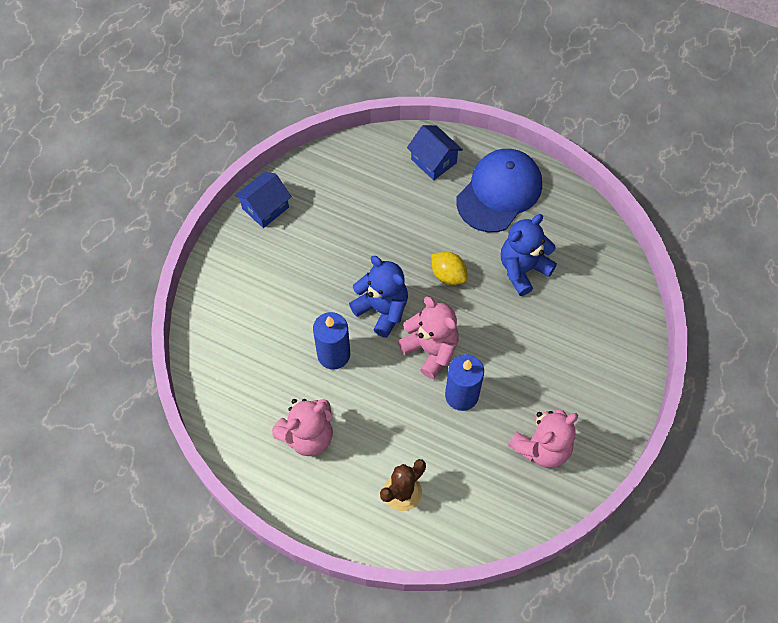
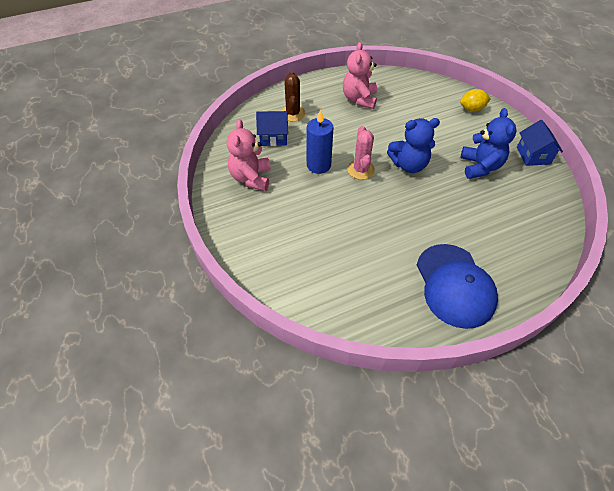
camera: 130 degrees right, 10 degrees down
blue candle [313,312,350,369] -> none
pink teddy bear [398,296,459,379] -> pink cactus [347,126,375,180]
blue house [407,125,463,180] -> blue house moved to [256,111,288,146]
yellow lemon [431,252,467,285] -> yellow lemon moved to [460,89,491,112]
blue teddy bear [501,214,557,296] -> blue teddy bear moved to [460,108,516,179]

